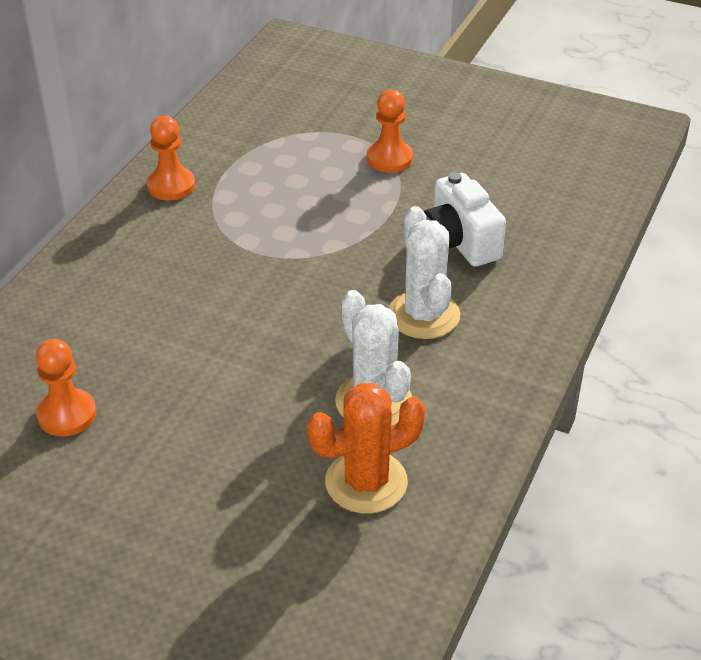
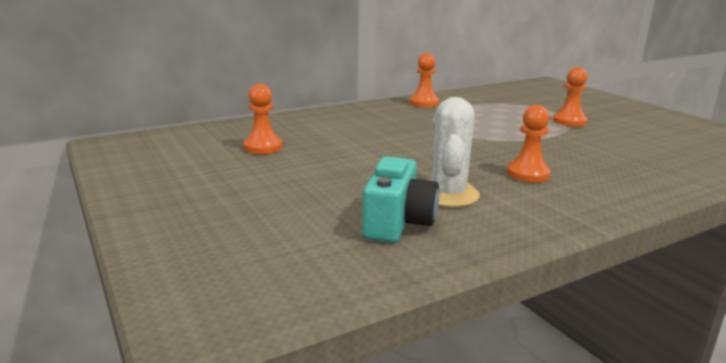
camera: 35 degrees right, 20 degrees down
orange cactus [307,383,426,514] -> turquoise camera [362,157,439,242]
white cactus [389,206,460,339] -> orange pawn [507,105,551,182]
white camera [423,172,506,267] -> none

